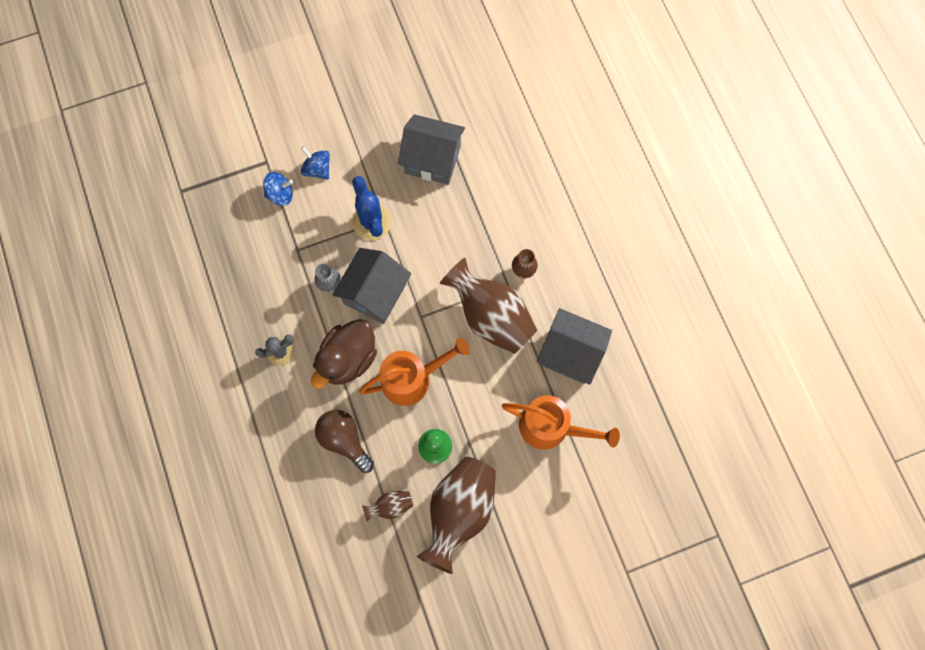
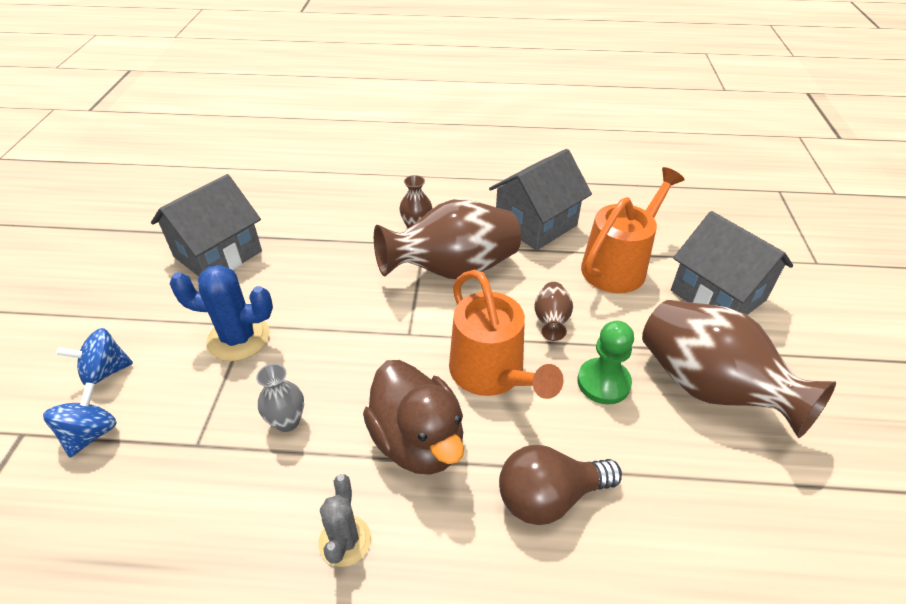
camera: 65 degrees left, 30 degrees down
grey house [332,248,411,324] -> grey house moved to [671,211,793,315]
orange watering can [359,338,470,406] -> orange watering can turned 150 degrees clockwise [449,270,564,399]
brown vase [362,491,413,522] -> brown vase moved to [534,282,573,341]

